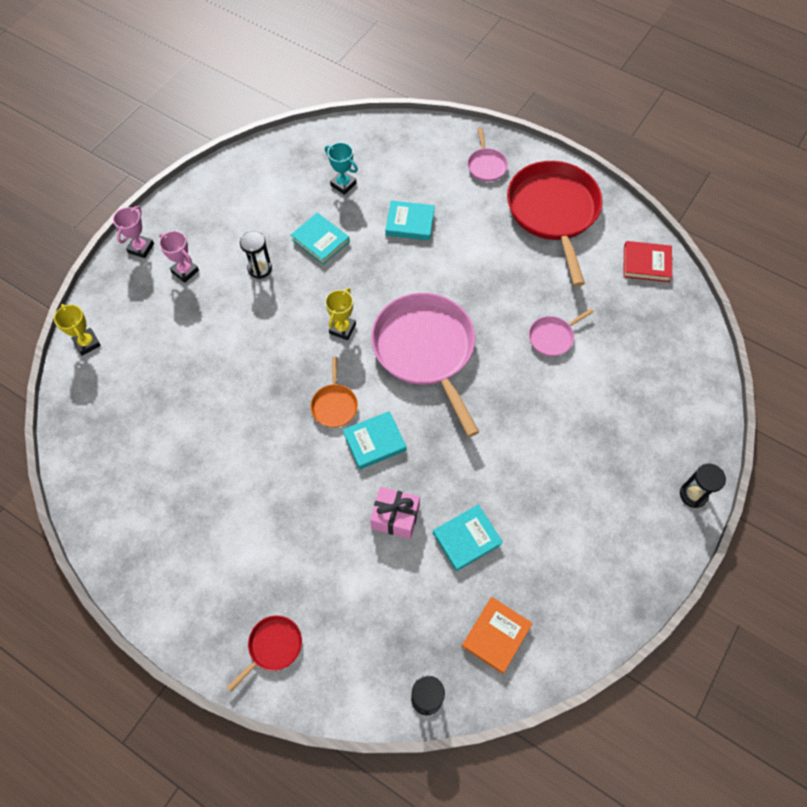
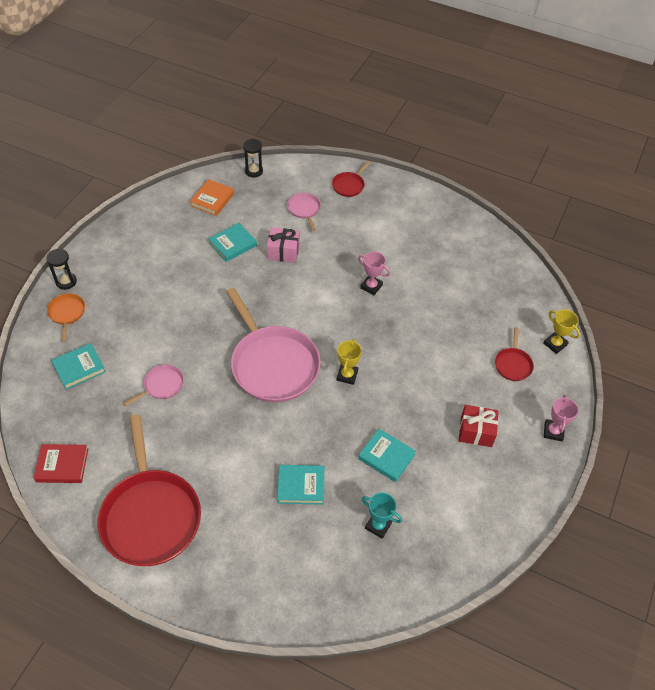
camera: 170 degrees right, 10 degrees down
pink trophy [159,231,199,283] -> pink trophy moved to [358,251,390,295]
black hourglass [240,231,272,279] -> none
orange pan [311,357,358,428] -> orange pan moved to [47,293,85,342]
turquoise book [343,411,407,470] -> turquoise book moved to [51,343,106,390]
pink pan [467,127,508,182] -> pink pan moved to [287,193,321,231]
none -> red gift [459,405,498,447]
none -> red pan [495,327,534,381]

